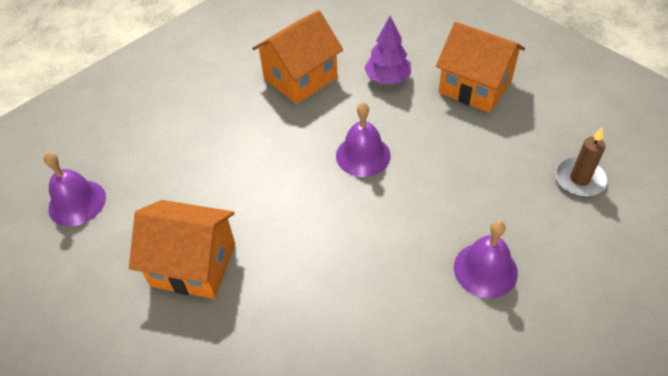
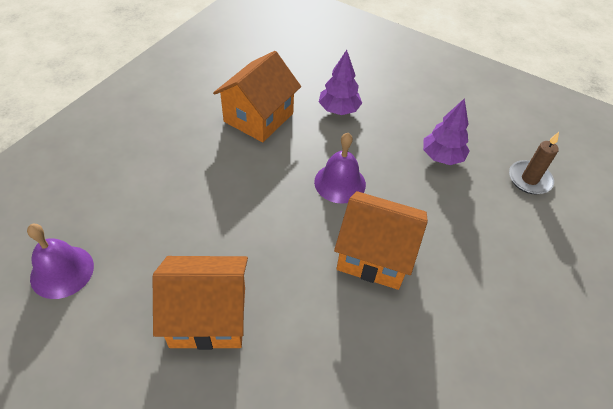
camera: 20 degrees left, 0 degrees up
orange house [436,22,525,113] -> orange house moved to [334,191,428,290]
purple bell [454,220,518,298] -> none
none -> purple tree [423,98,470,165]

